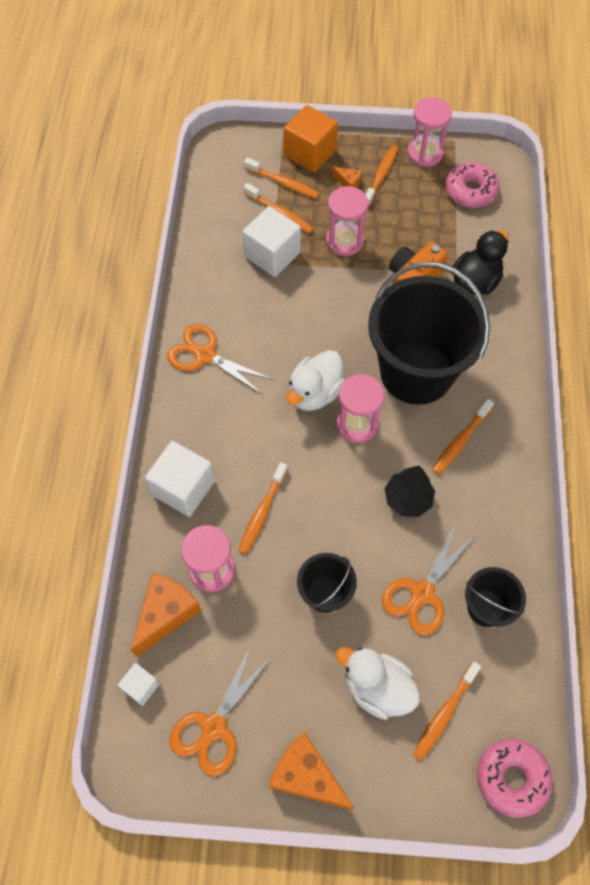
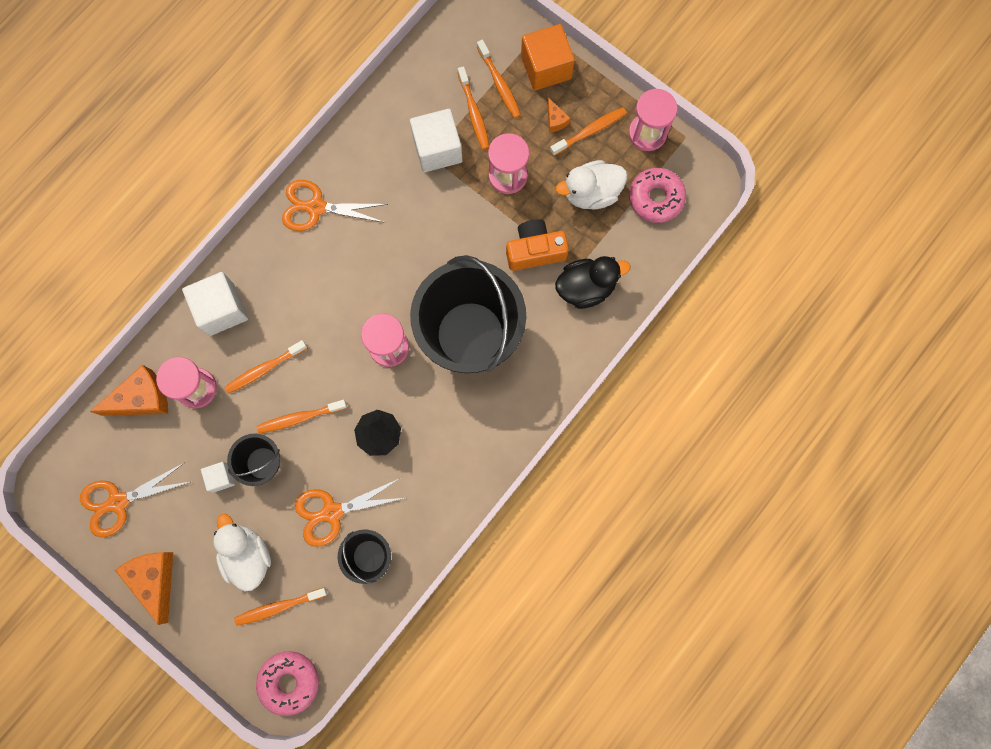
camera: 35 degrees right, 15 degrees up
white cube [118,663,160,706] -> white cube moved to [201,462,235,492]
orange scissors [167,324,274,395] -> orange scissors turned 60 degrees counterclockwise [282,180,388,231]
white duck [286,350,345,411] -> white duck moved to [556,160,627,210]
orange toothbrush [432,399,494,475] -> orange toothbrush moved to [256,400,347,434]

